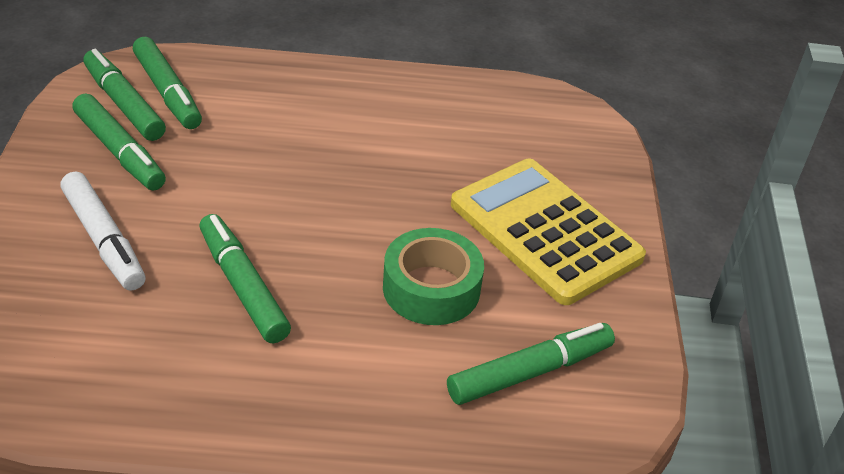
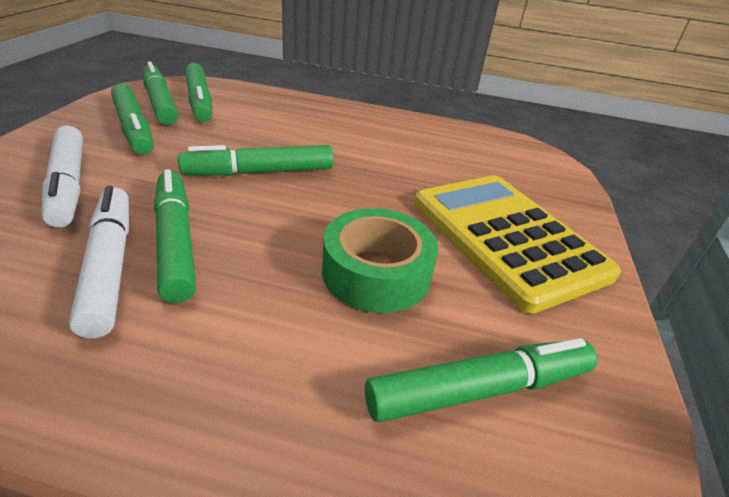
camera: 10 degrees right, 5 degrees down
none -> white marker [69,186,129,338]
none -> green marker [178,145,333,176]

